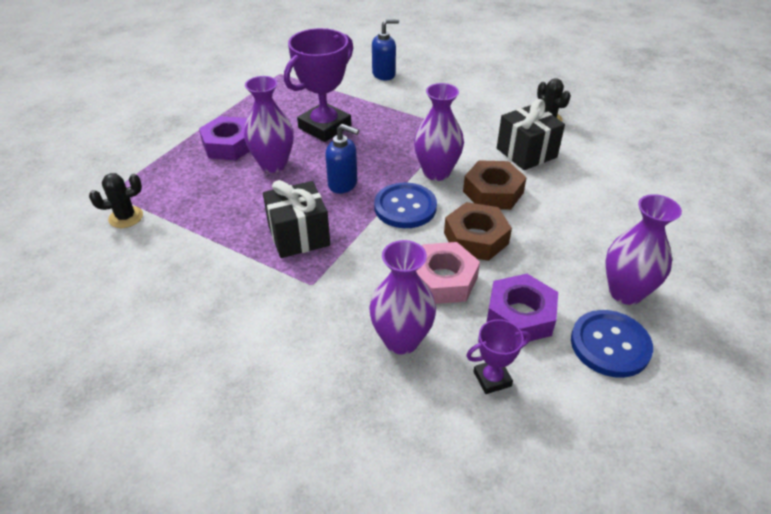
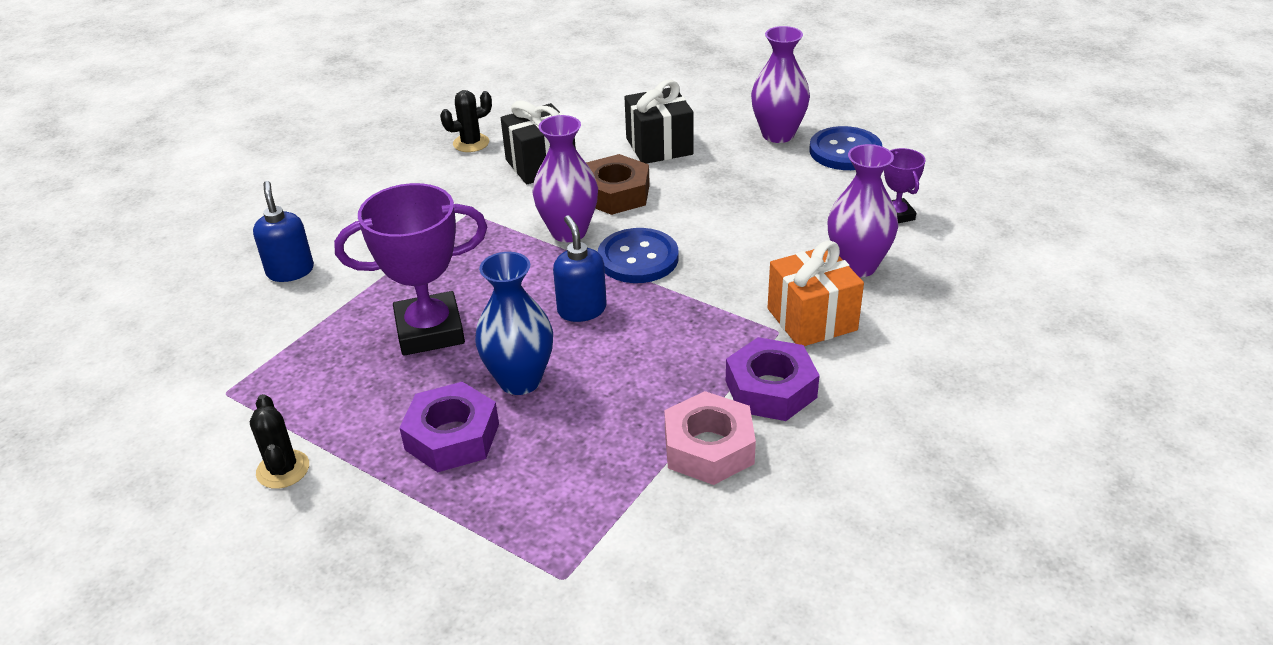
camera: 85 degrees left, 5 degrees down
black cactus [89,173,143,228] -> black cactus moved to [250,394,309,489]
purple vase [244,76,294,173] -> blue vase [475,252,553,395]
black gift [263,180,330,258] -> black gift moved to [624,80,693,164]
purple trophy [284,28,353,142] -> purple trophy turned 60 degrees counterclockwise [334,183,487,356]
blue soap dispenser [326,124,359,194] -> blue soap dispenser turned 45 degrees counterclockwise [553,215,607,322]
pink nut [416,242,480,304] -> pink nut moved to [664,391,756,485]
brown nut [444,202,512,261] -> none
purple nut [487,274,558,342] -> purple nut moved to [726,337,820,421]
none -> orange gift [768,241,864,346]

